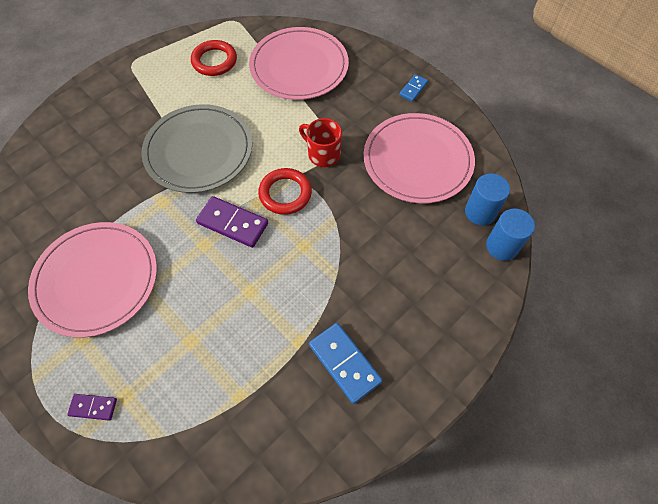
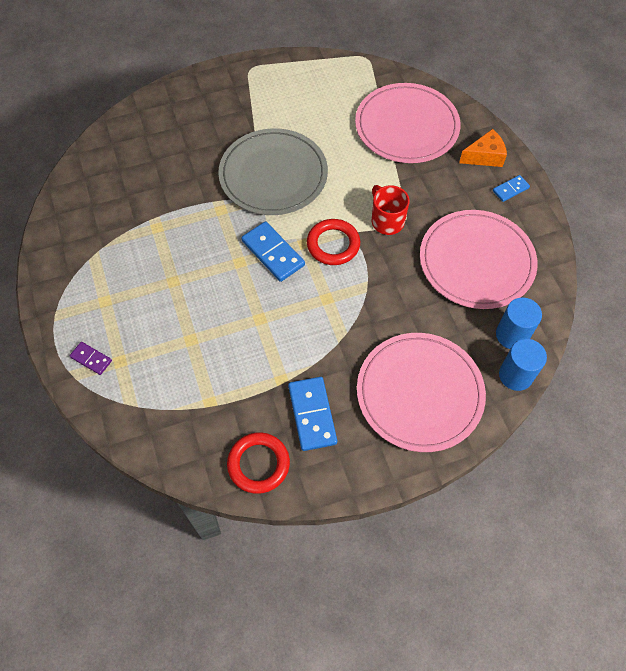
camera: 25 degrees right, 0 degrees up
pink plate [28,222,157,338] -> pink plate moved to [357,333,486,452]
red ring [191,40,237,76] -> red ring moved to [227,432,290,494]
purple domino [196,196,268,248] -> blue domino [241,221,305,282]
none -> orange cheese [459,129,507,167]

